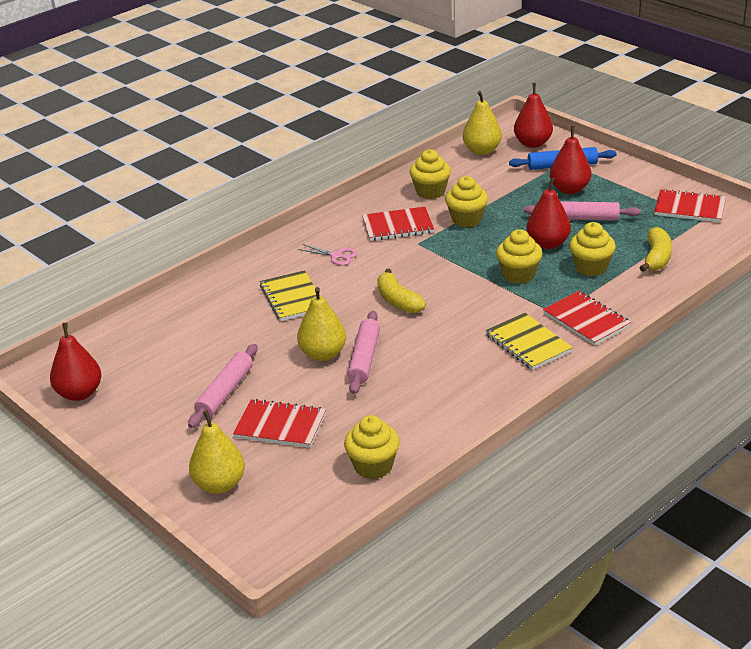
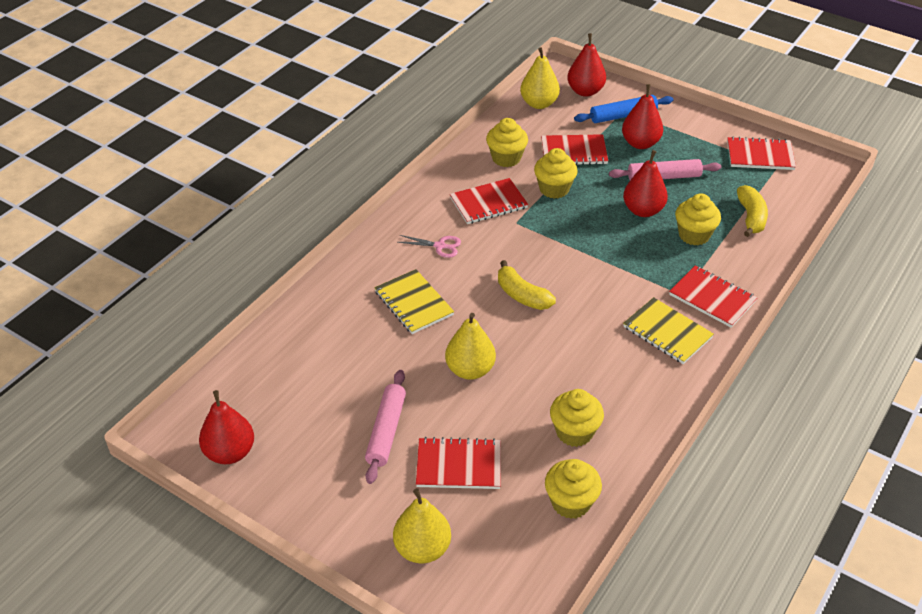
camera: 15 degrees left, 10 degrees up
pink rolling pin [347,311,380,394] -> none
yellow cupcake [496,229,542,284] -> yellow cupcake moved to [550,389,604,447]
none -> red notebook [541,134,608,165]

